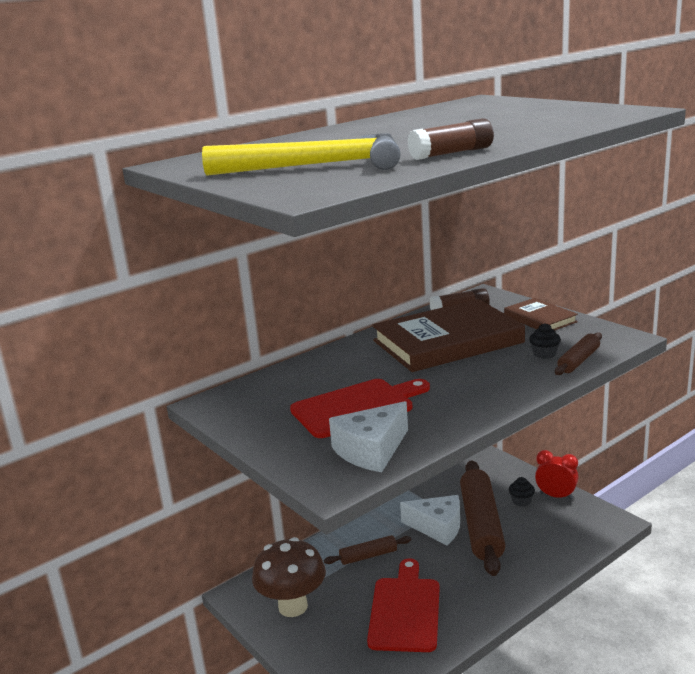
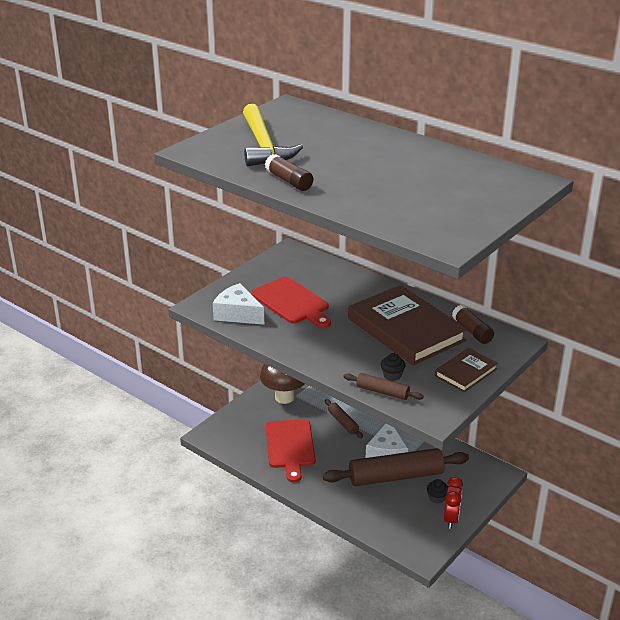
camera: 75 degrees right, 10 degrees up
red cutting board [367,558,440,652] -> red cutting board turned 90 degrees clockwise [266,419,315,482]

